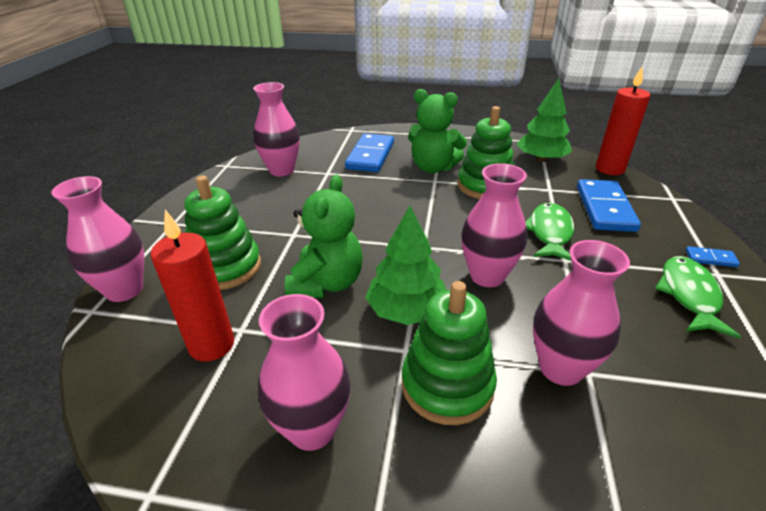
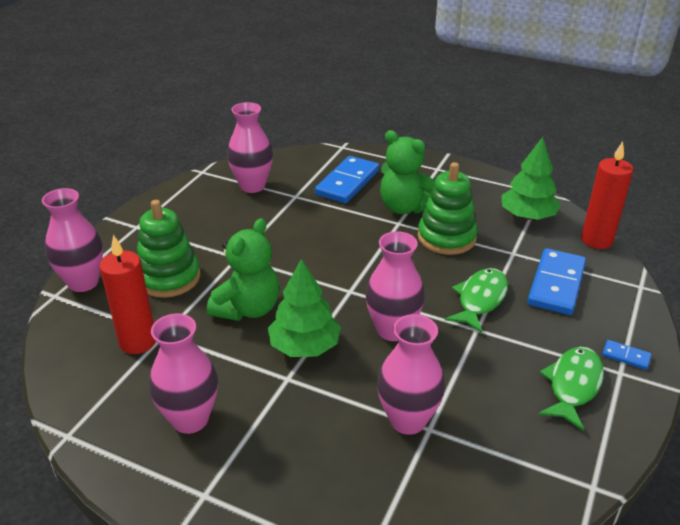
camera: 15 degrees right, 0 degrees up
green stacking toy [402,281,497,425] -> none

